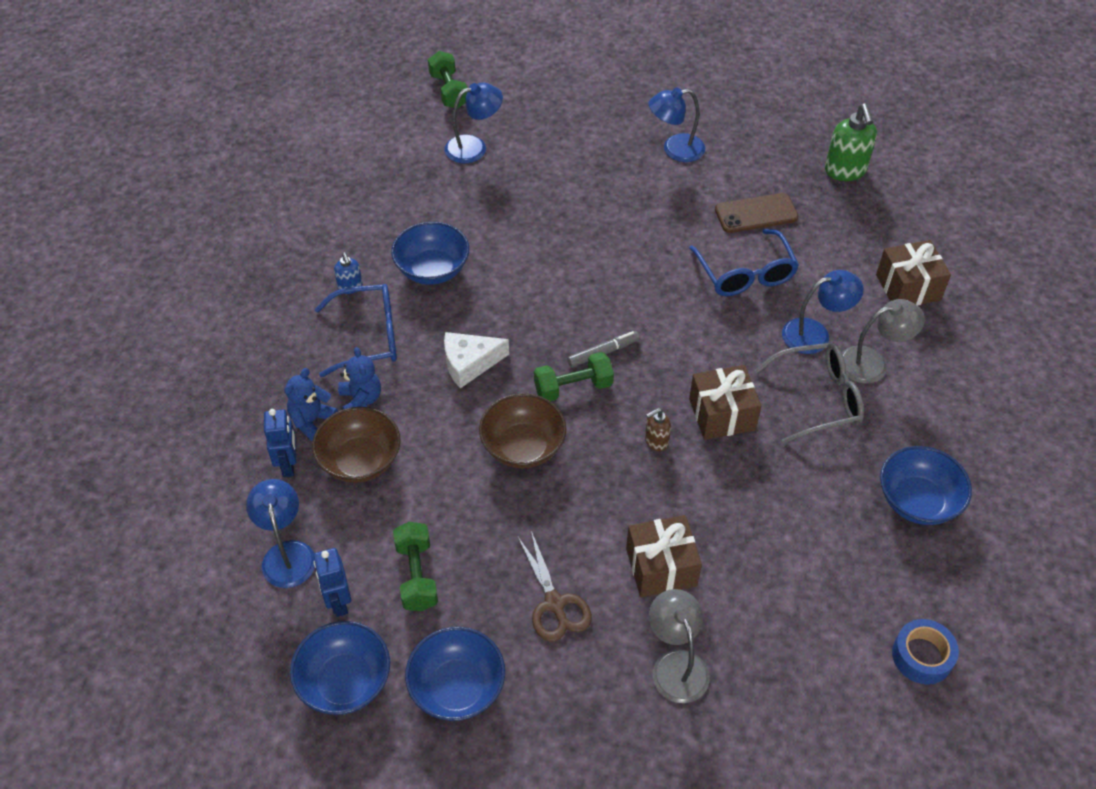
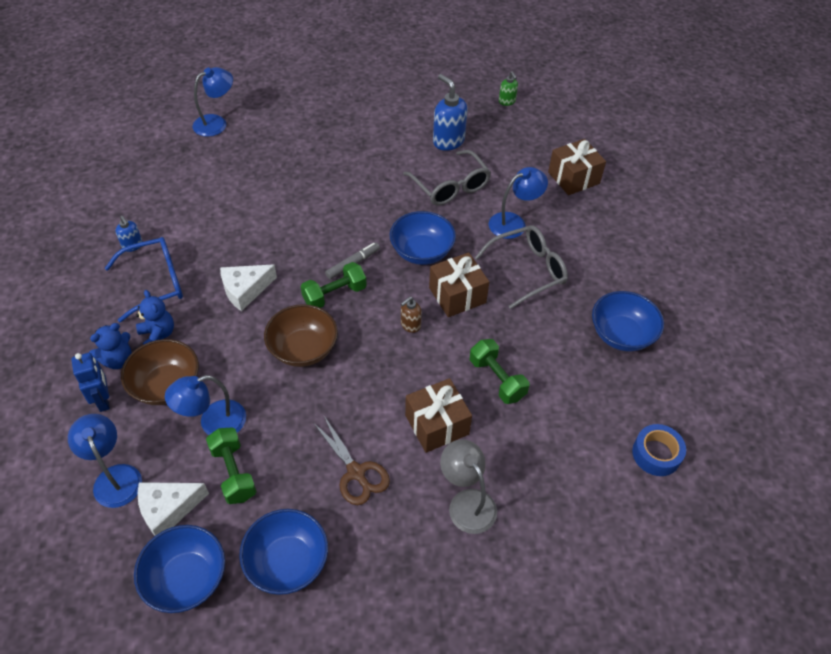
camera: 15 degrees left, 0 degrees up
blue teddy bear [284,368,338,441] -> blue teddy bear turned 150 degrees counterclockwise [89,323,132,369]
blue robot [313,548,351,617] -> white cheese [138,482,209,536]
blue bowl [391,222,469,285] -> blue bowl moved to [390,211,456,265]
green dumbbell [428,51,468,109] -> green dumbbell moved to [470,339,529,404]
blue lamp [648,87,705,162] -> blue lamp moved to [165,375,246,435]
blue glasses [689,229,799,296] -> grey glasses [403,150,491,205]
brown phone [715,193,798,233] -> blue soap dispenser [433,74,467,151]
green soap dispenser [825,103,877,181] -> green soap dispenser [499,71,518,106], size x0.54
grey lamp [842,299,925,384] -> none

